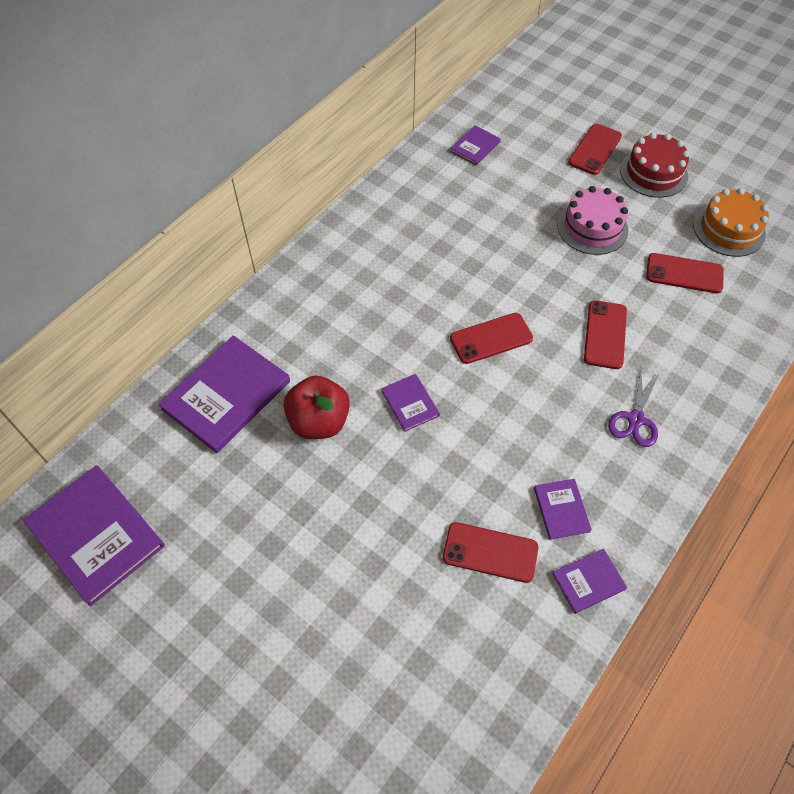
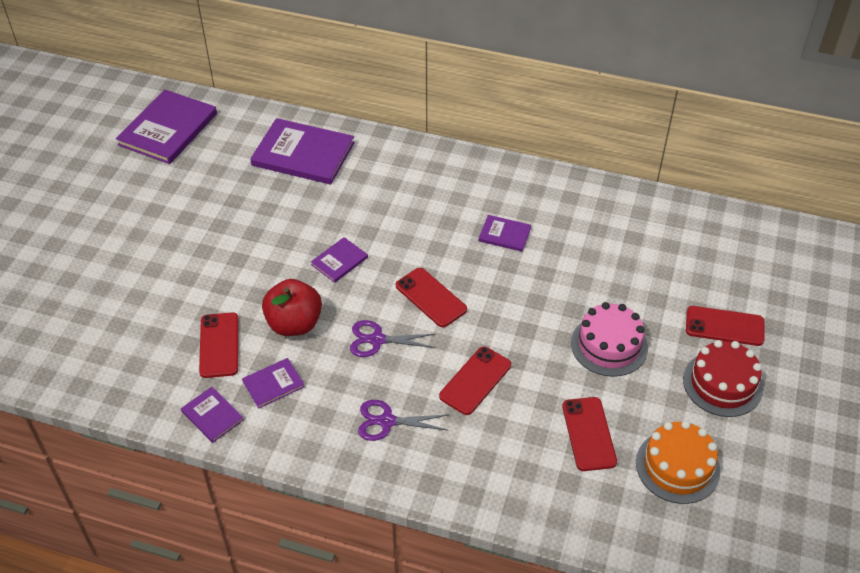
camera: 70 degrees right, 10 degrees down
red apple [284,376,350,439] -> red apple moved to [262,279,322,336]
purple book [450,125,501,165] -> purple book moved to [479,215,531,252]
red phone [584,300,627,369] -> red phone turned 45 degrees counterclockwise [439,346,511,415]
none -> purple scissors [350,320,435,357]

